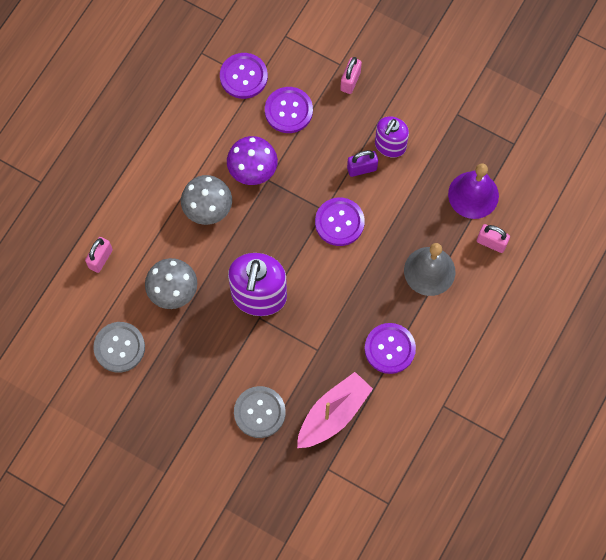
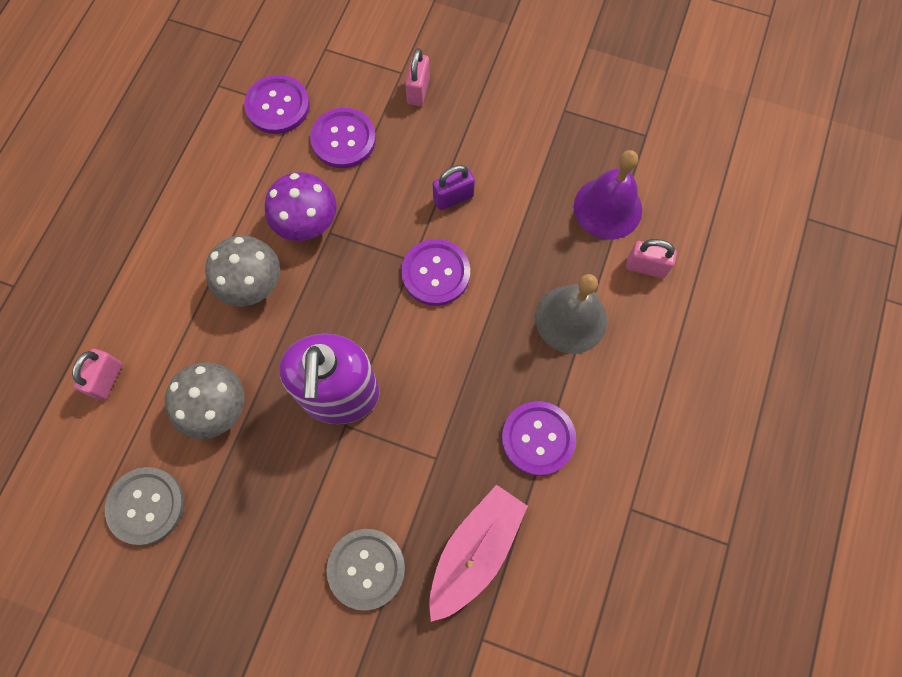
camera: 10 degrees left, 0 degrees up
purple soap dispenser [375,116,409,158] -> none

